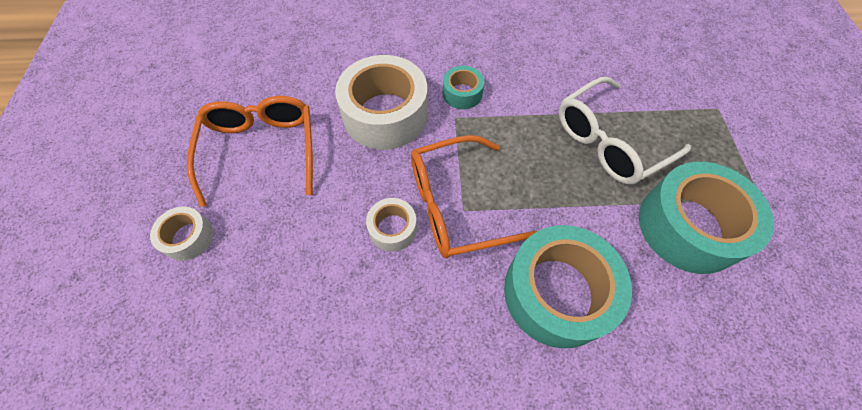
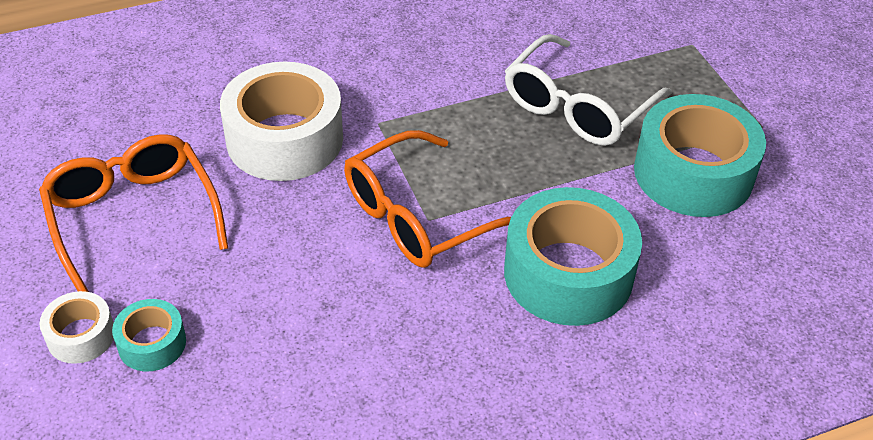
camera: 20 degrees left, 15 degrees down
white tape [366,198,417,252] -> none
turquoise tape [443,66,484,109] -> turquoise tape moved to [112,299,186,372]

